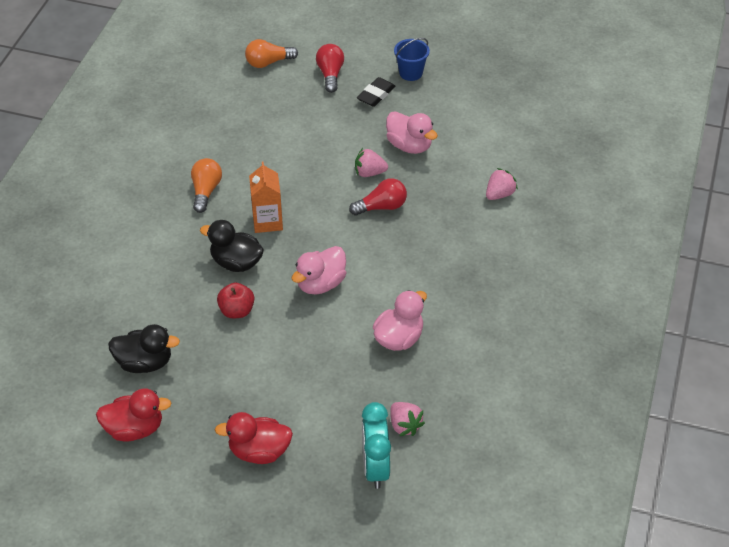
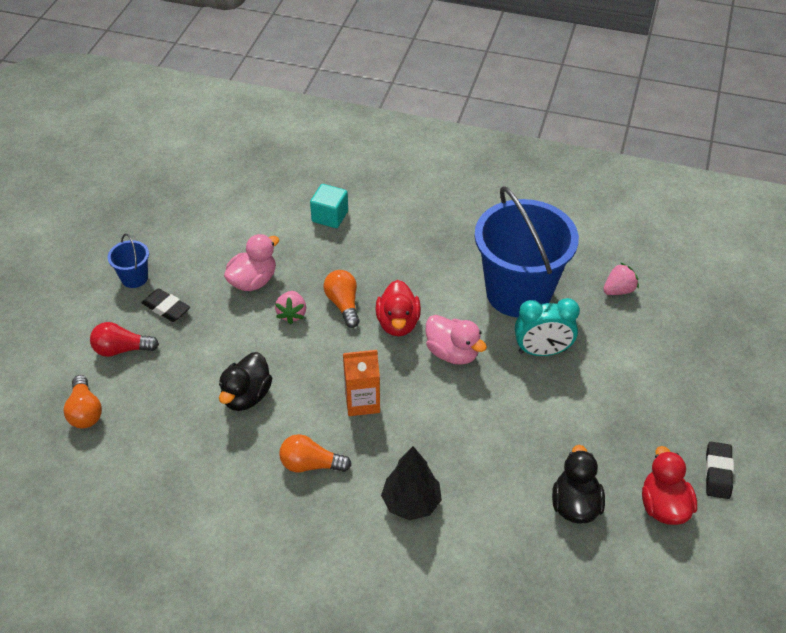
camera: 90 degrees left, 0 degrees up
black duck [200,220,264,272] -> black duck moved to [219,352,272,411]
red duck [215,412,293,464] -> red duck moved to [376,280,421,336]
red apple [217,282,254,318] -> none
red light bulb [349,178,407,216] -> orange light bulb [323,270,360,328]
turquoise clock [362,402,391,489] -> turquoise clock moved to [515,298,580,356]
pink duck [373,290,427,351] -> blue bucket [475,186,579,317]
pink strawberry [486,168,518,200] -> turquoise cube [310,184,348,228]
none -> black tree [381,446,442,520]
none -> black eraser [705,442,734,499]

